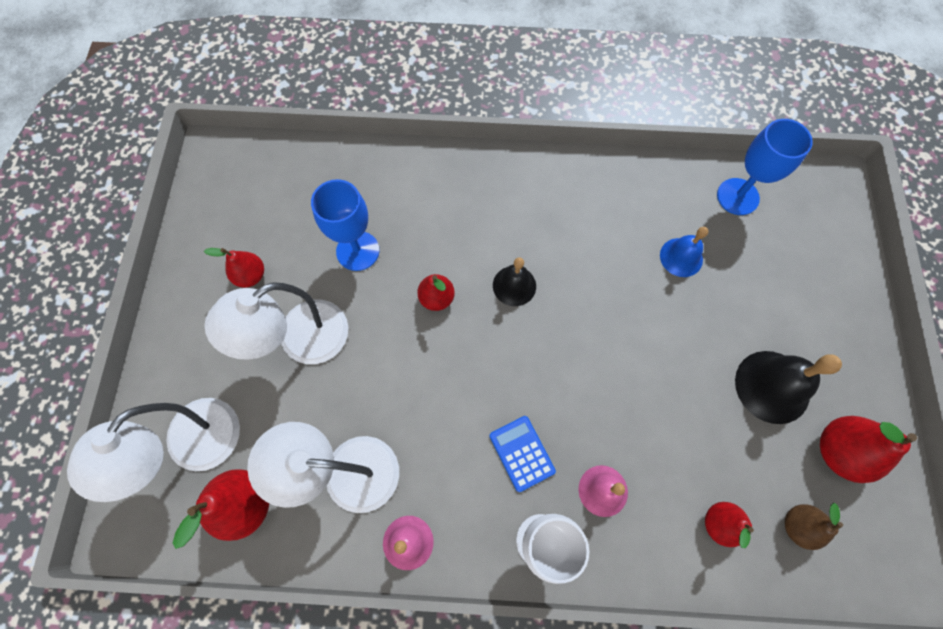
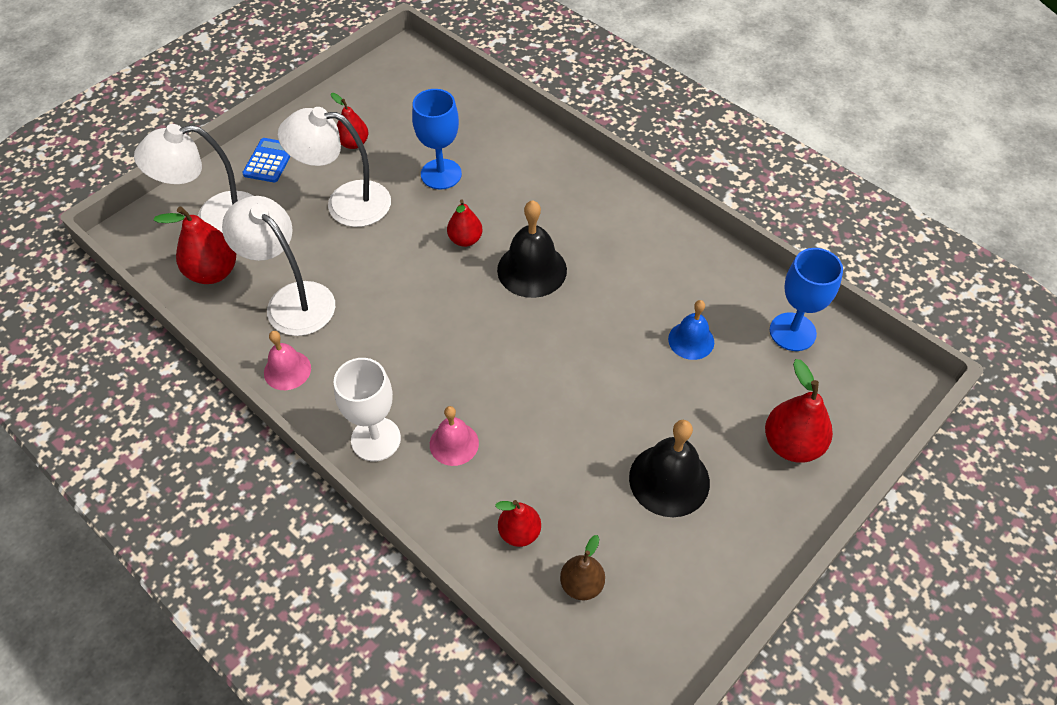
camera: 40 degrees right, 15 degrees down
blue calculator [490,416,556,492] -> blue calculator moved to [242,138,291,182]
black bell [493,258,536,306] -> black bell [497,200,567,298], size x1.60
red pear [820,416,917,483] -> red pear moved to [765,359,833,463]

